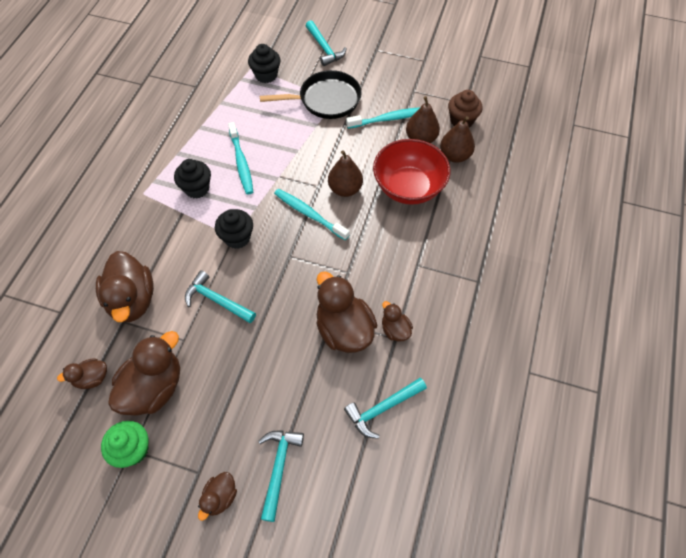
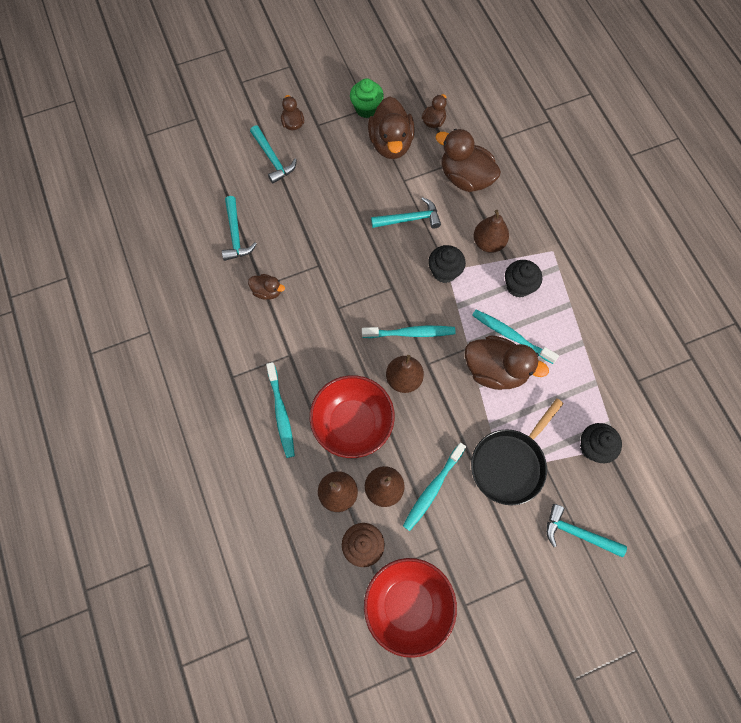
camera: 140 degrees right, 10 degrees up
brown duck [316,271,377,353] -> brown duck moved to [465,336,549,390]
turquoise hammer [344,378,427,439] -> turquoise hammer turned 150 degrees clockwise [222,196,257,261]
none -> turquoise toothbrush [266,362,295,458]
none -> red bowl [364,558,457,658]
none -> brown pear [474,210,509,253]

